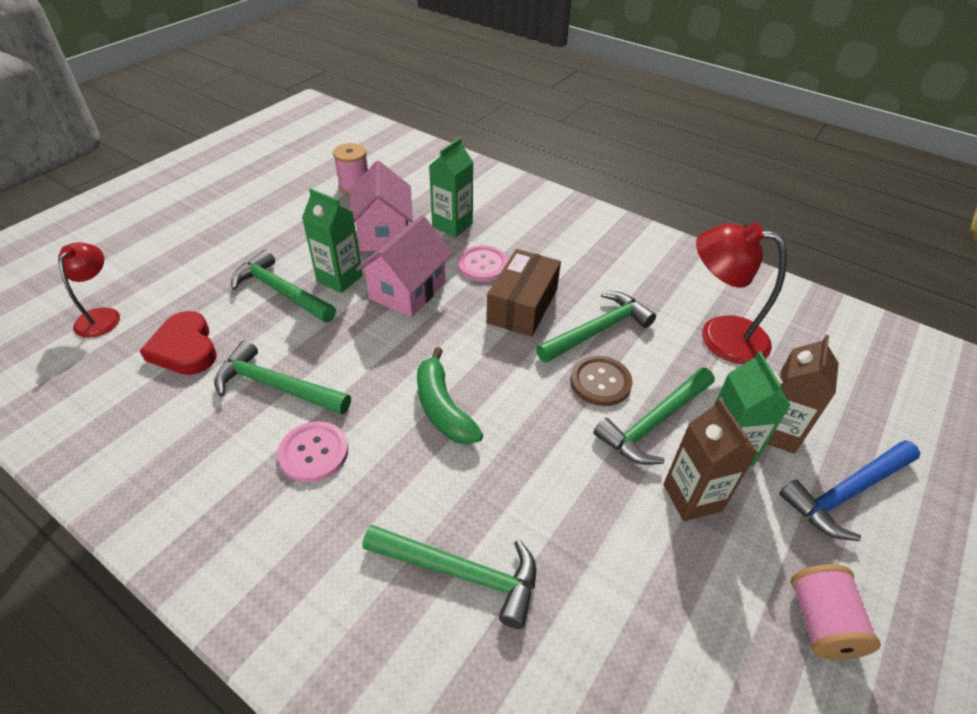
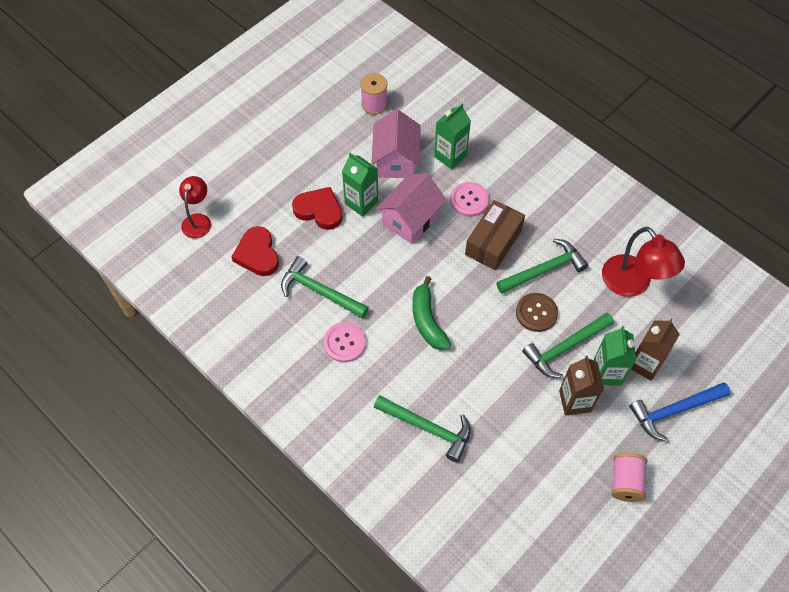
camera: 10 degrees right, 15 degrees up
green hammer [231,250,336,322] -> red heart [292,187,342,230]
red lamp [696,223,787,364] -> red lamp turned 150 degrees counterclockwise [602,227,685,297]

